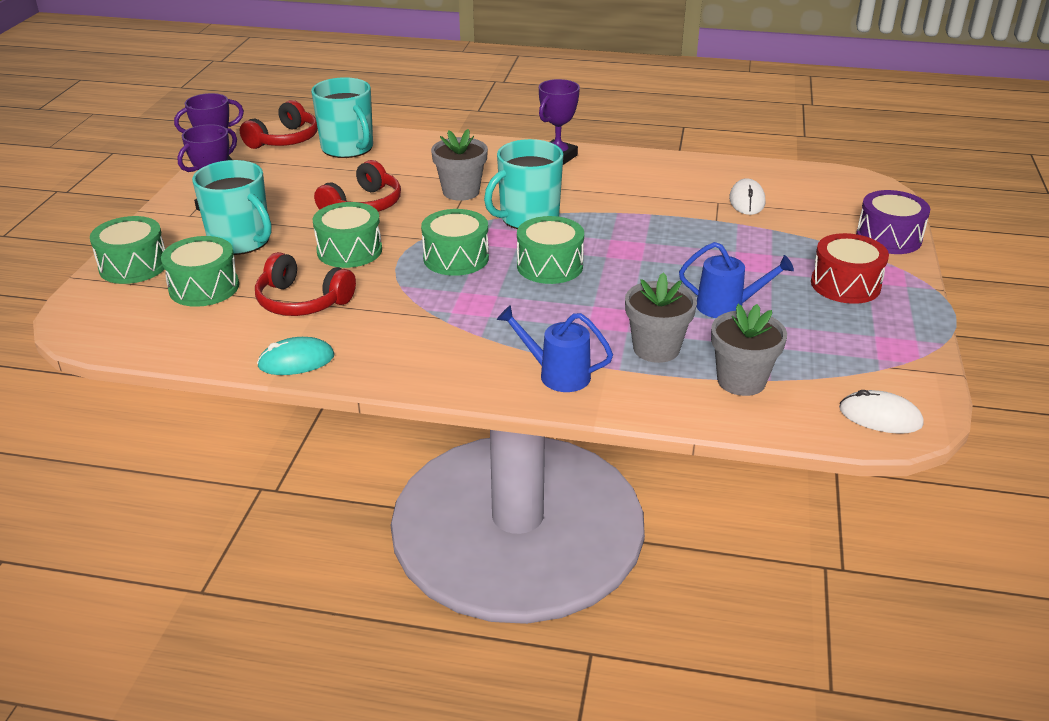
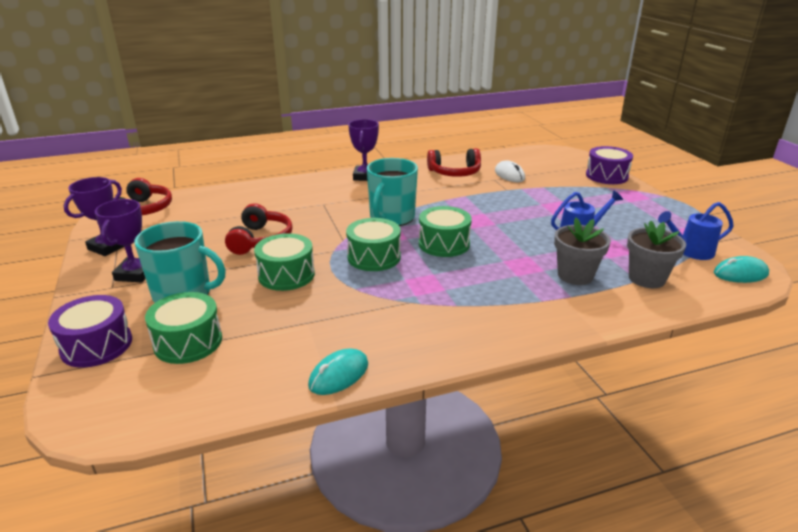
camera: 30 degrees left, 5 degrees down
green drum [90,216,165,284] -> purple drum [48,295,132,368]
red headphones [255,252,356,316] -> red headphones moved to [427,148,481,177]
turquoise mug [311,77,373,158] -> none
grey flower pot [431,129,488,201] -> none
blue watering can [497,305,613,392] -> blue watering can moved to [658,202,734,260]
red drum [811,233,889,304] -> none
white mouse [839,390,924,434] -> turquoise mouse [714,256,769,283]

